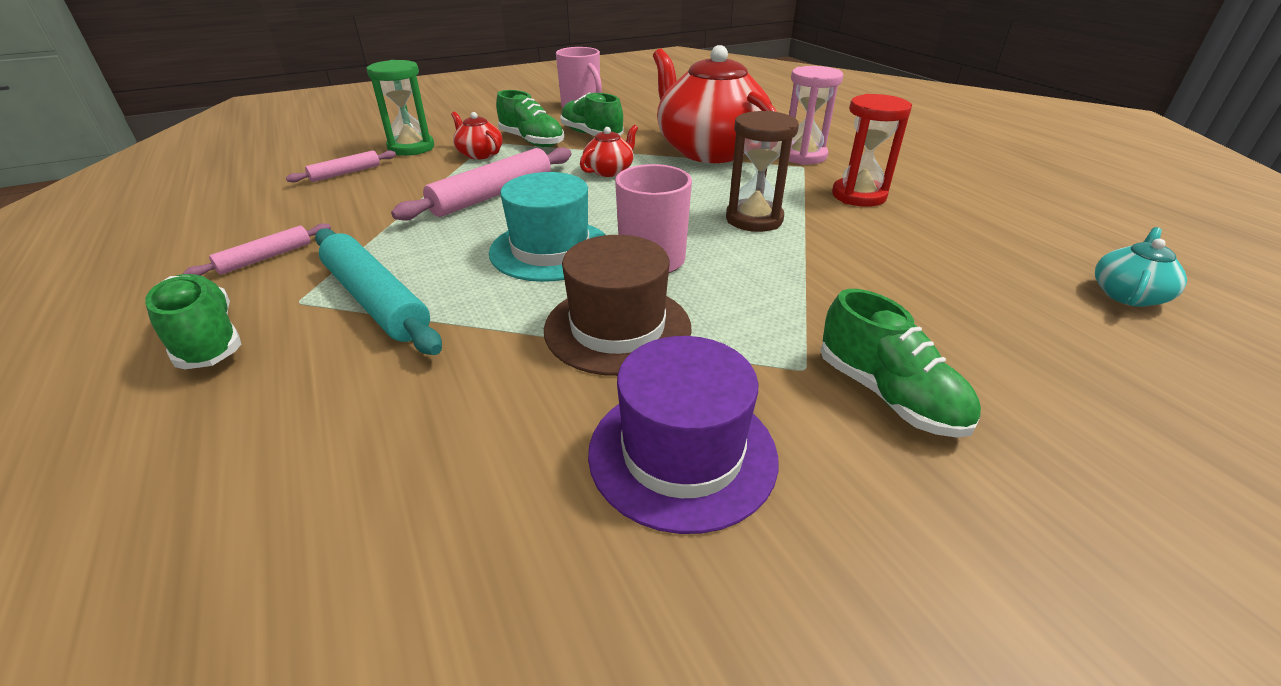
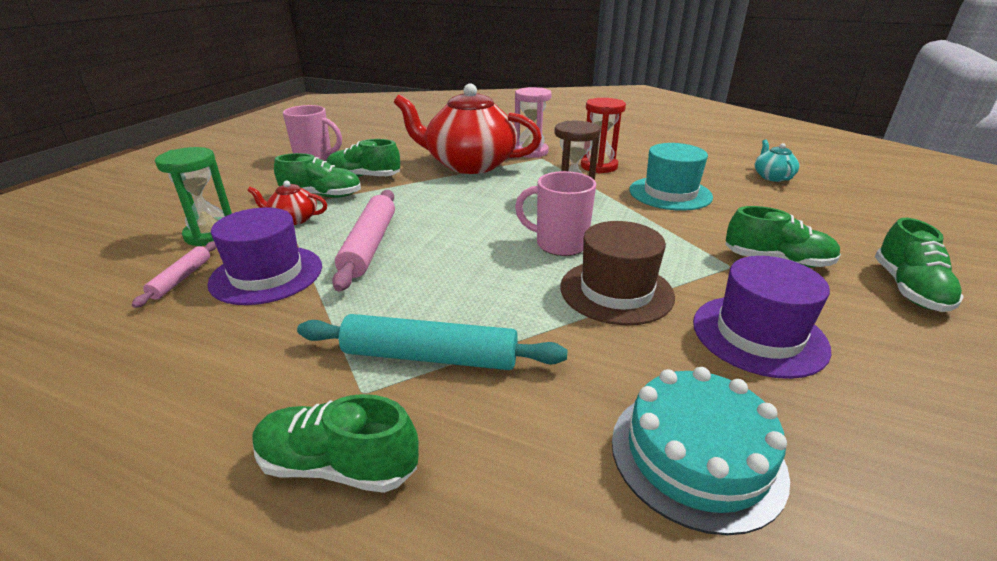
camera: 40 degrees left, 5 degrees down
pink rolling pin [183,223,331,276] -> none
turquoise hat [489,172,606,282] -> turquoise hat moved to [629,143,713,211]
red teapot [580,125,638,177] -> none
none -> purple hat [207,207,322,305]
none -> turquoise cake [612,367,790,535]
none -> green shoe [875,218,964,312]

